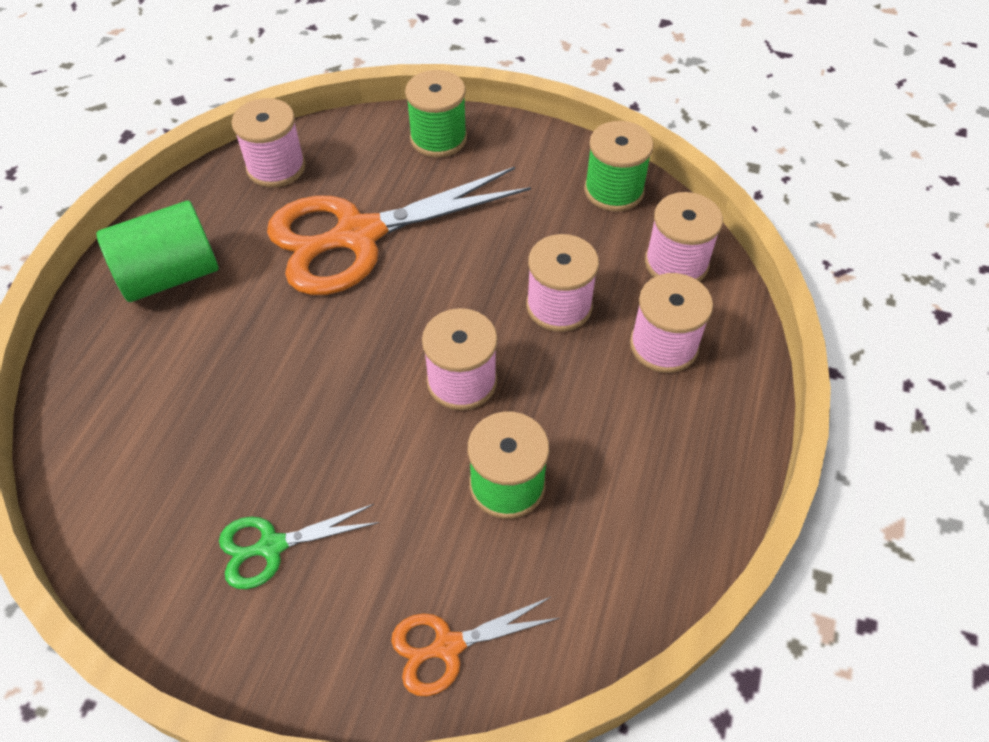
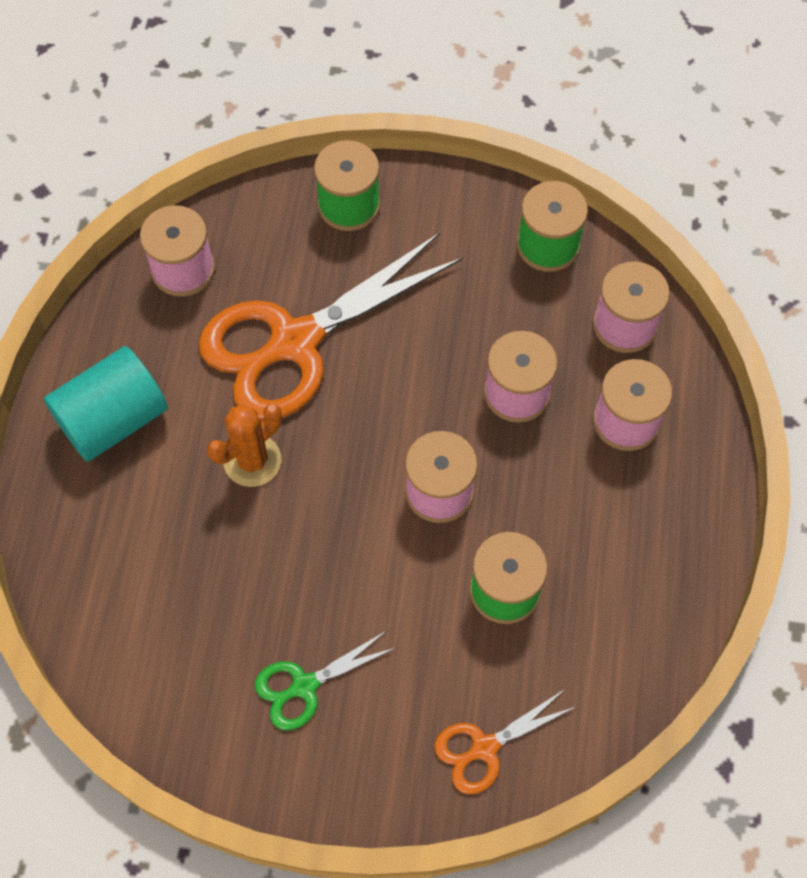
camera: 10 degrees left, 10 degrees up
green cylinder [96,201,219,302] -> turquoise cylinder [44,346,168,462]
none -> orange cactus [207,404,282,487]

